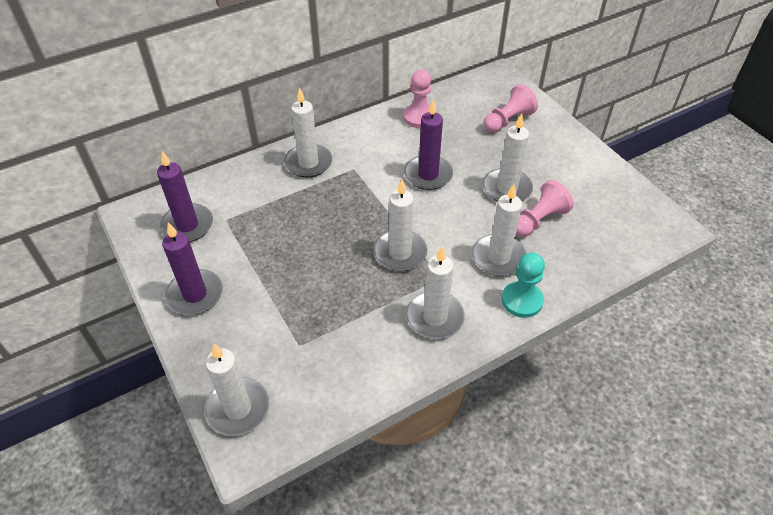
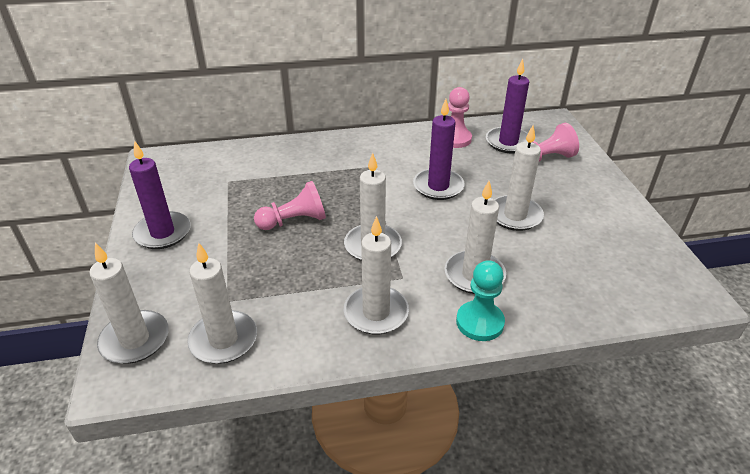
camera: 20 degrees right, 10 degrees down
purple candle [157,151,213,242] -> purple candle moved to [486,59,529,153]
white candle [284,87,332,178] -> white candle moved to [187,243,257,364]
pink pawn [516,180,574,237] -> pink pawn moved to [254,181,326,230]

